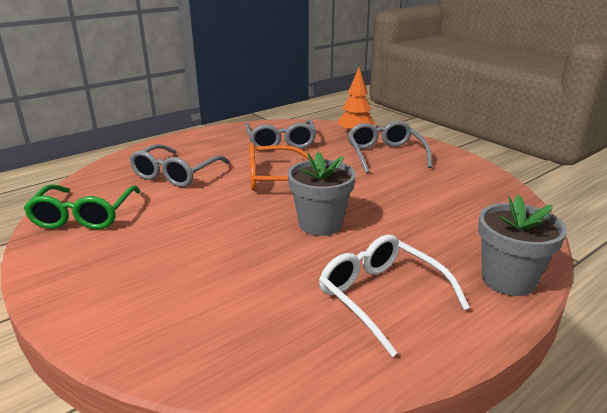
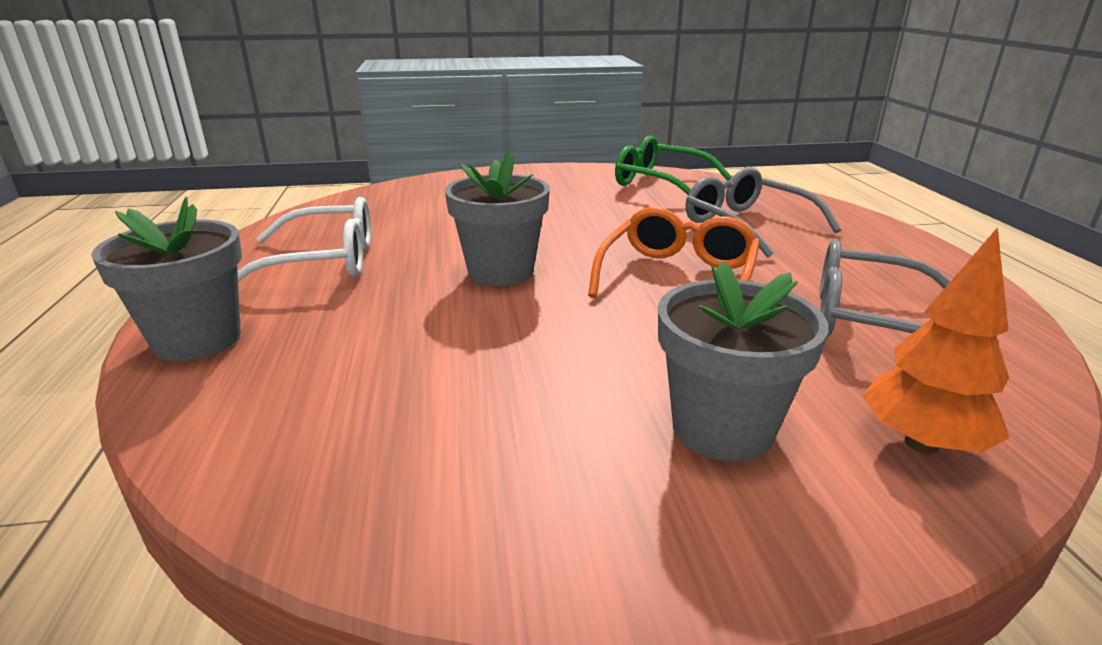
camera: 120 degrees right, 0 degrees up
grey glasses [348,121,432,173] -> grey flower pot [658,262,829,462]

